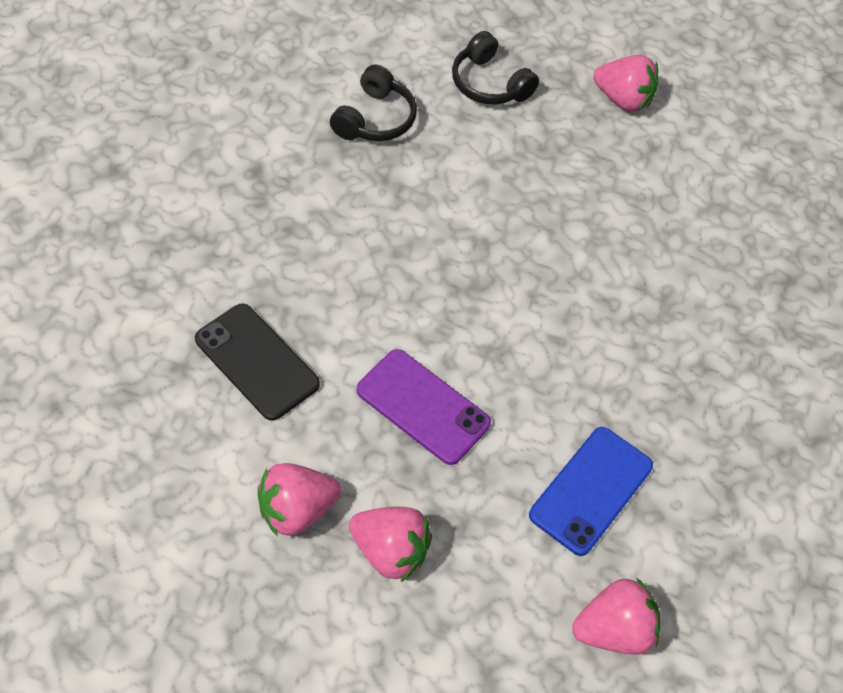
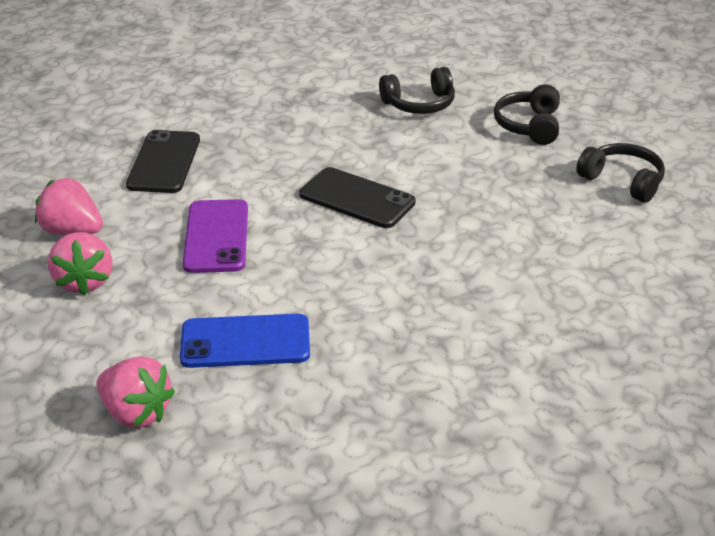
camera: 55 degrees right, 20 degrees down
pink strawberry [593,55,658,112] -> black headphones [576,143,665,203]
none -> black phone [300,167,415,228]

